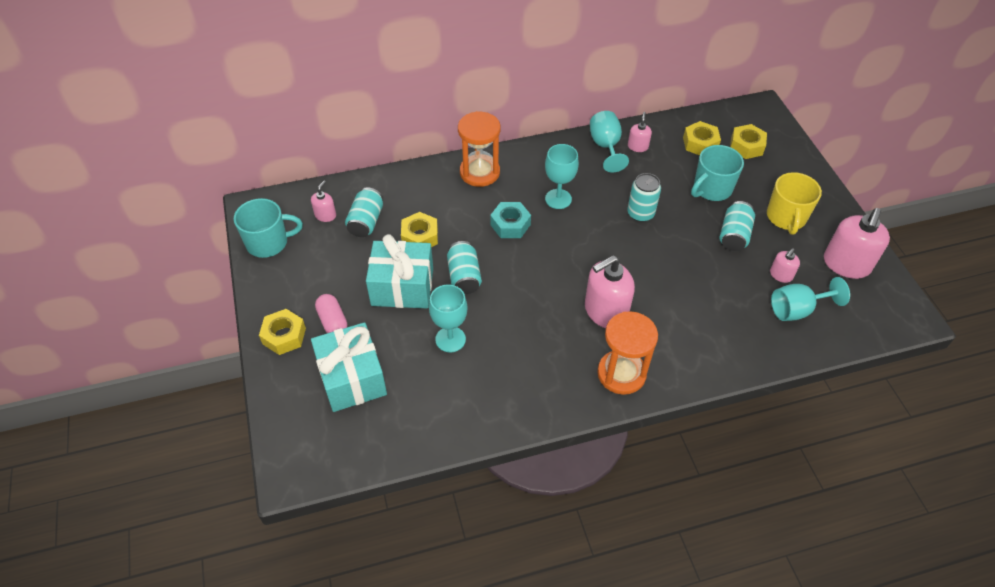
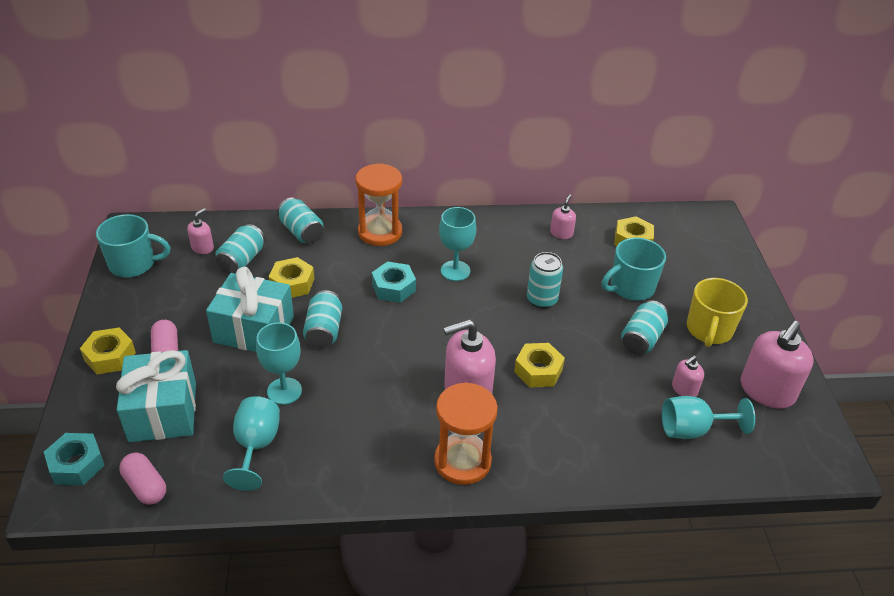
camera: 10 degrees right, 10 degrees down
turquoise goblet [590,111,629,173] -> turquoise goblet moved to [223,396,280,491]
yellow nut [730,124,767,159] -> yellow nut moved to [514,343,565,388]
none -> turquoise nut [44,433,105,485]
none -> pink capsule [119,452,166,505]
none -> turquoise can [277,198,324,243]

